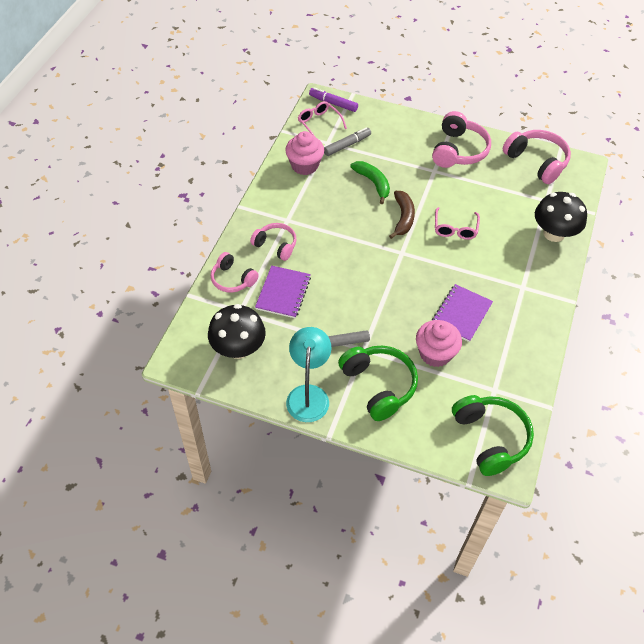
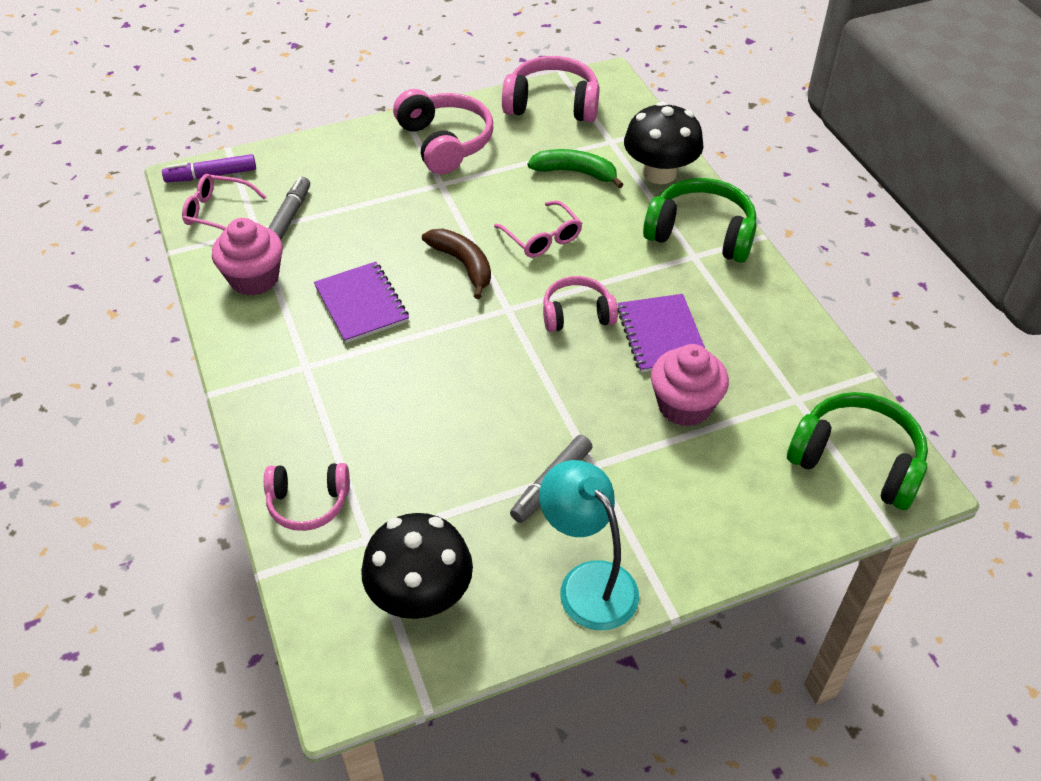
camera: 40 degrees left, 5 degrees down
pink headphones [250,223,297,261] -> pink headphones moved to [543,276,618,332]
purple notebook [255,265,311,318] -> purple notebook moved to [314,262,409,343]
green headphones [338,346,418,421] -> green headphones moved to [643,178,757,263]
green banana [350,161,390,204] -> green banana moved to [528,149,624,188]

